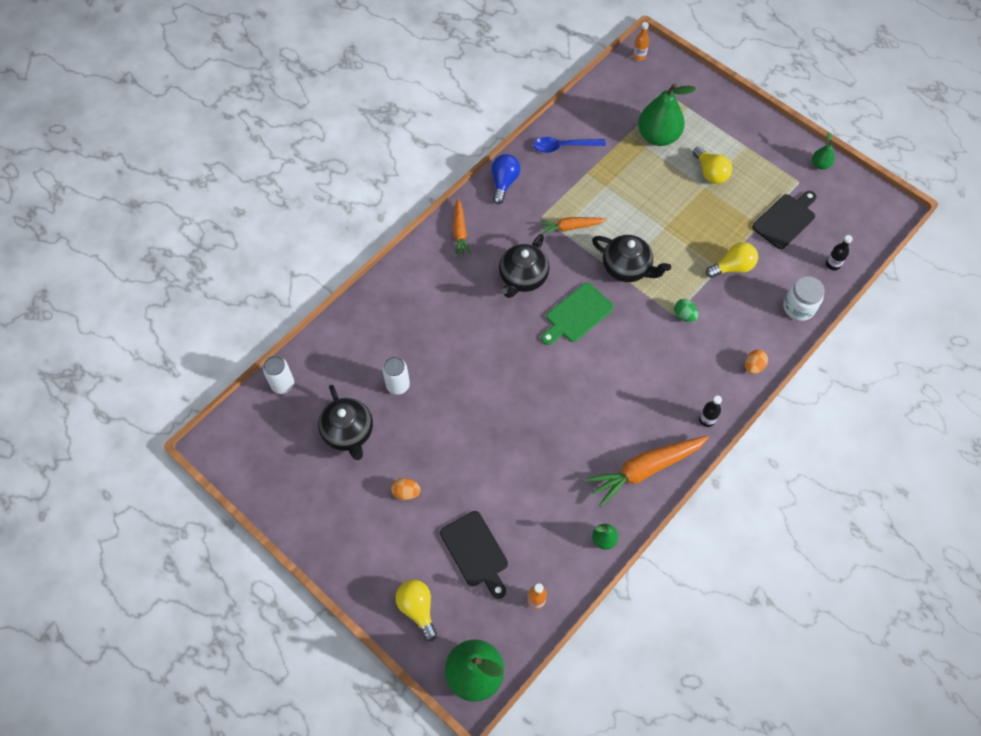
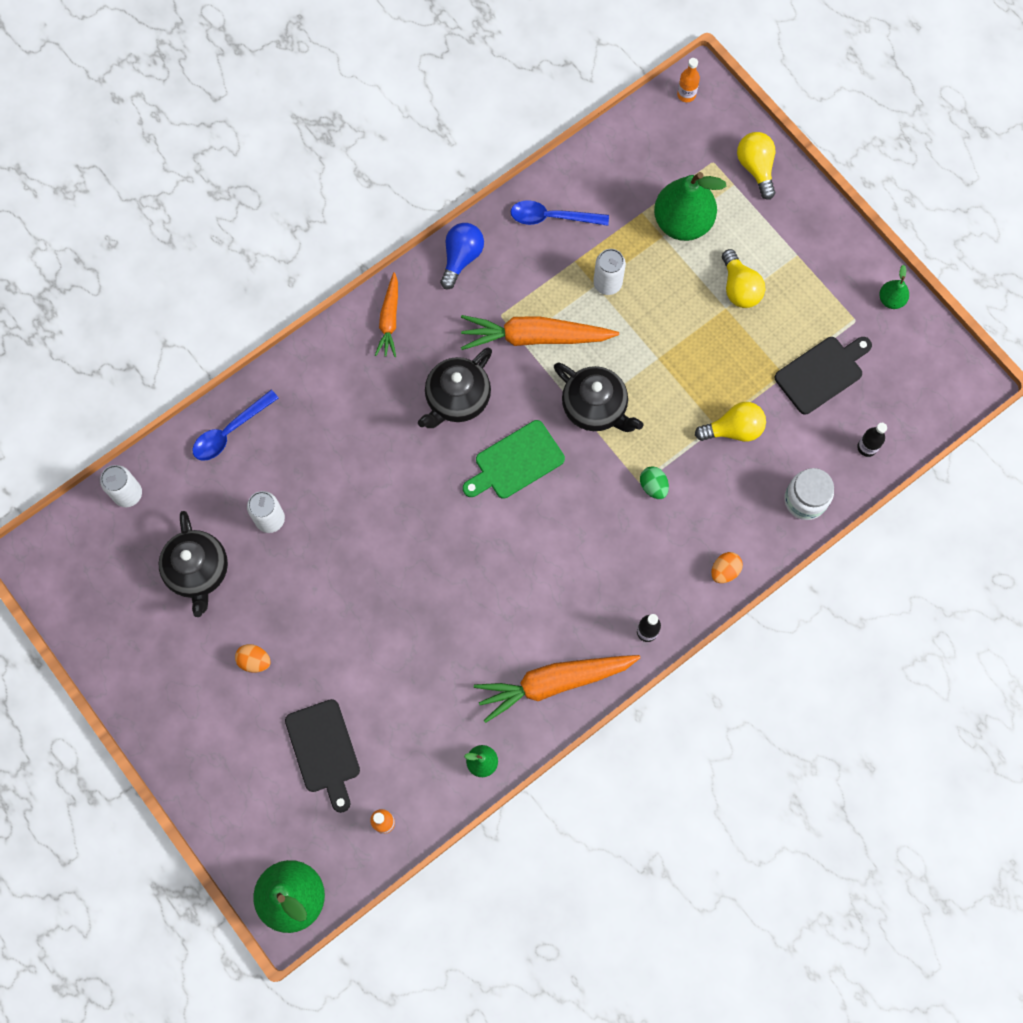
camera: 10 degrees right, 10 degrees up
yellow light bulb [395,580,437,641] -> yellow light bulb moved to [737,132,776,200]
orange carrot [538,217,607,235] -> orange carrot [461,315,619,350], size x1.73
none -> blue spoon [193,390,278,461]
none -> white can [593,249,626,295]

